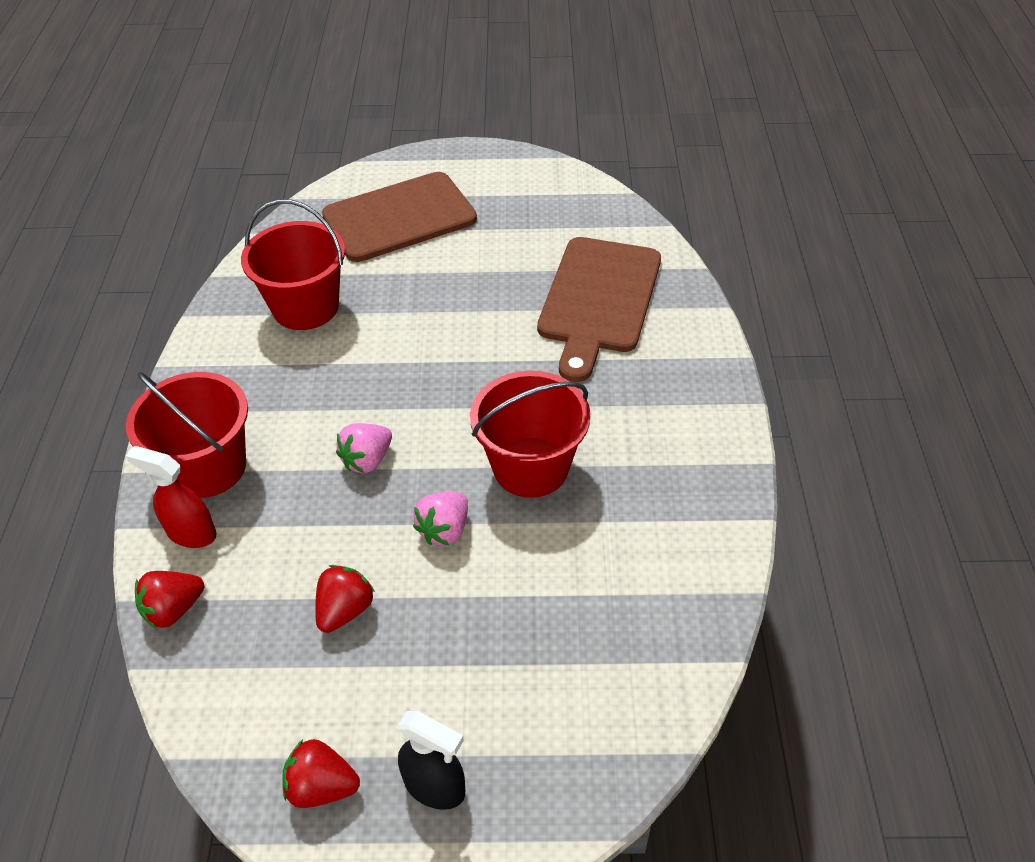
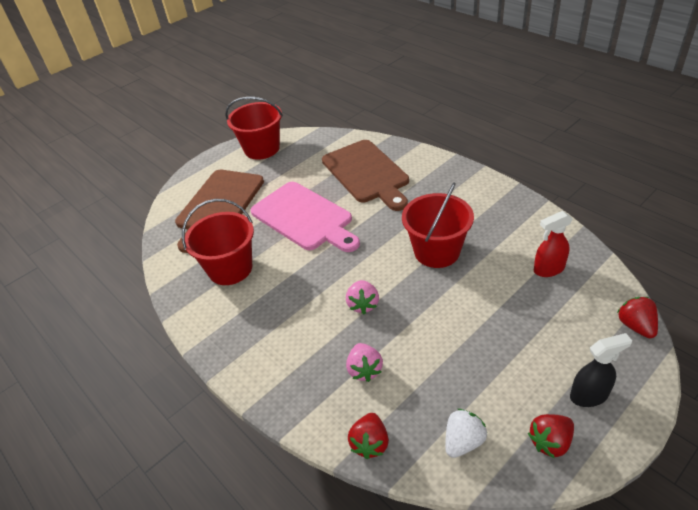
camera: 40 degrees left, 5 degrees down
red bucket [126,372,248,498] -> red bucket moved to [225,97,283,160]
red spray bottle [126,446,217,548] -> red spray bottle moved to [534,211,572,277]
red strawberry [315,565,375,633] -> red strawberry moved to [617,297,658,338]
pink strawberry [413,492,468,546] -> pink strawberry moved to [346,343,383,382]
none -> pink cutting board [250,182,360,252]
none -> white strawberry [445,409,487,458]

